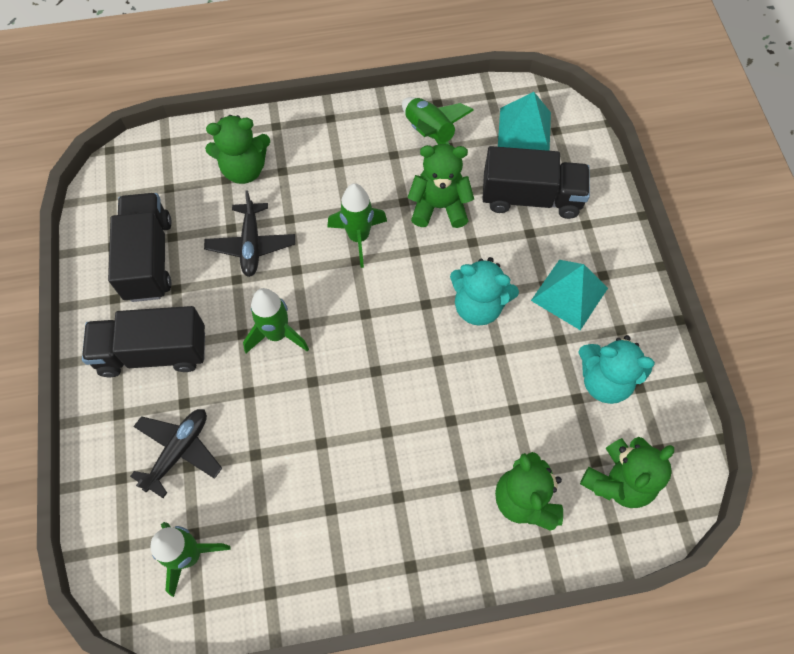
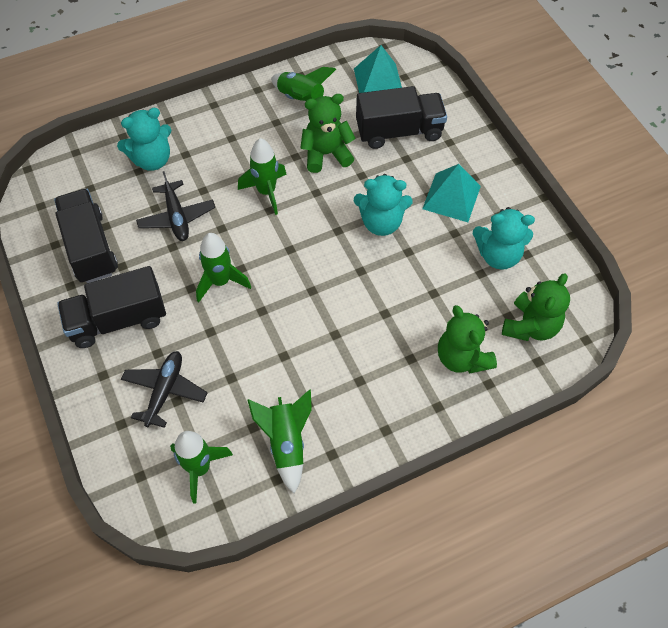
camera: 15 degrees left, 5 degrees down
green teddy bear [205,115,270,184] -> turquoise teddy bear [117,108,171,171]
none -> green rocket [247,390,312,494]

